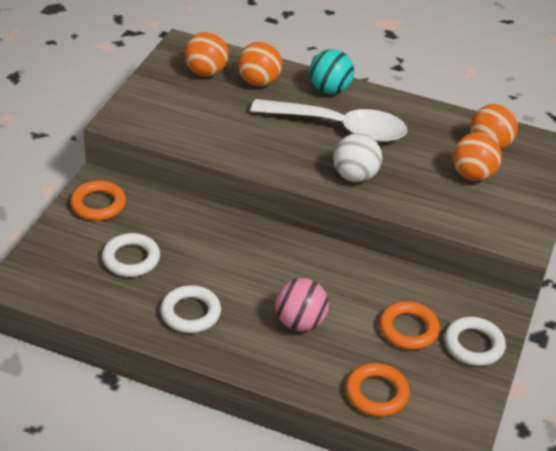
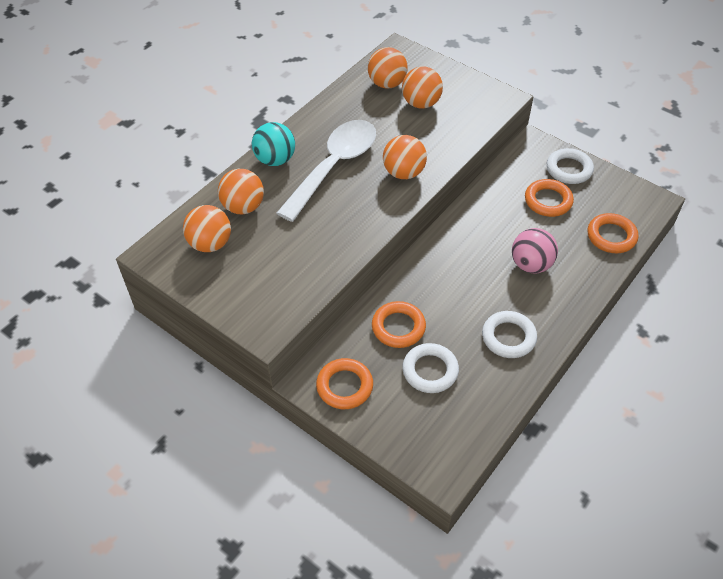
camera: 70 degrees left, 10 degrees up
white ball [333,133,382,182] -> orange ball [383,135,427,179]
none -> orange ring [372,301,426,348]

